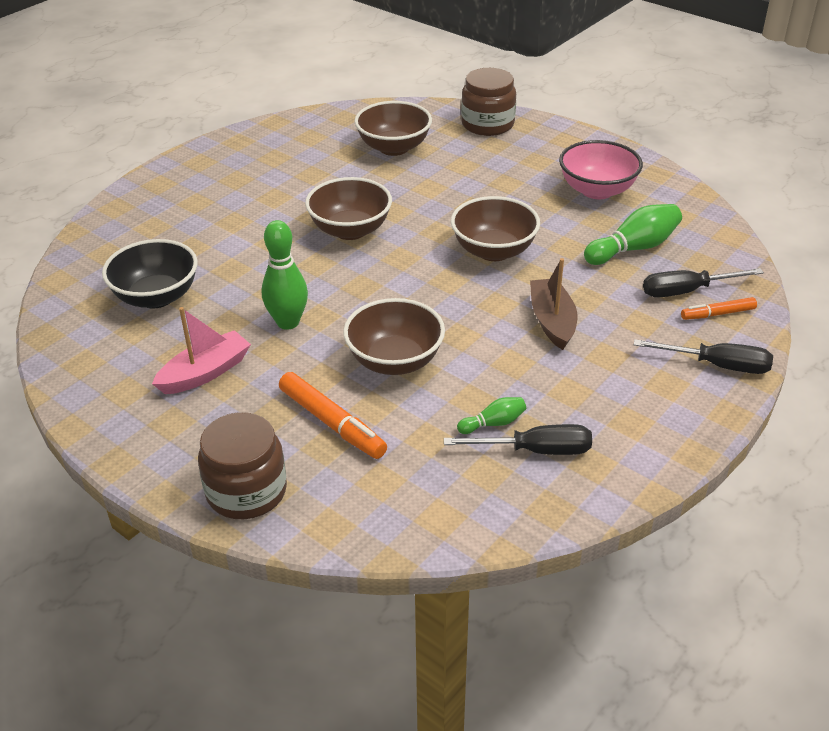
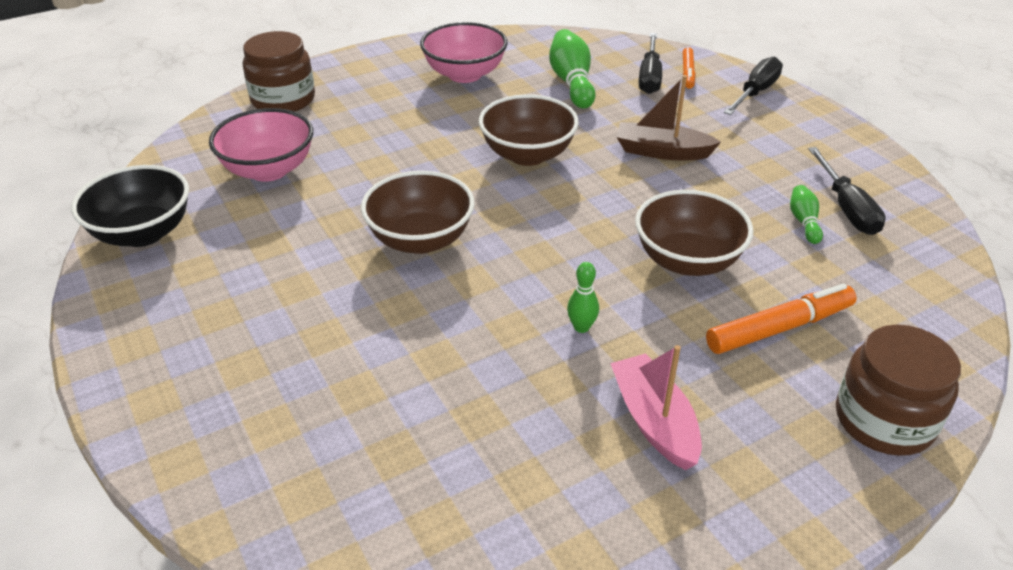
camera: 70 degrees left, 0 degrees up
black bowl [102,239,198,308] -> black bowl moved to [71,165,189,247]
green bowling pin [262,220,308,330] -> green bowling pin [567,262,599,333], size x0.54
brown bowl [354,101,432,156] -> pink bowl [209,108,313,182]
black screwdriver [444,424,592,455] -> black screwdriver turned 150 degrees clockwise [808,147,886,235]

